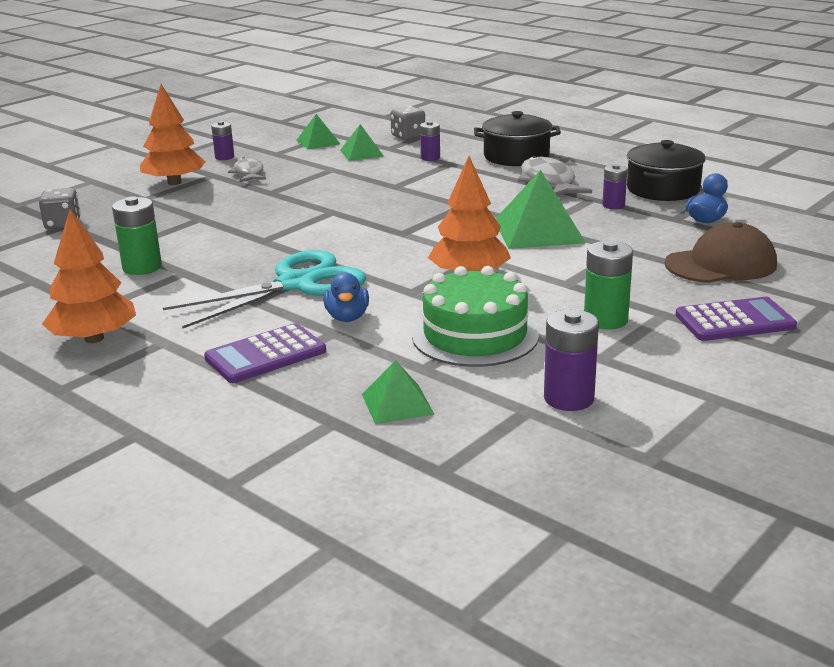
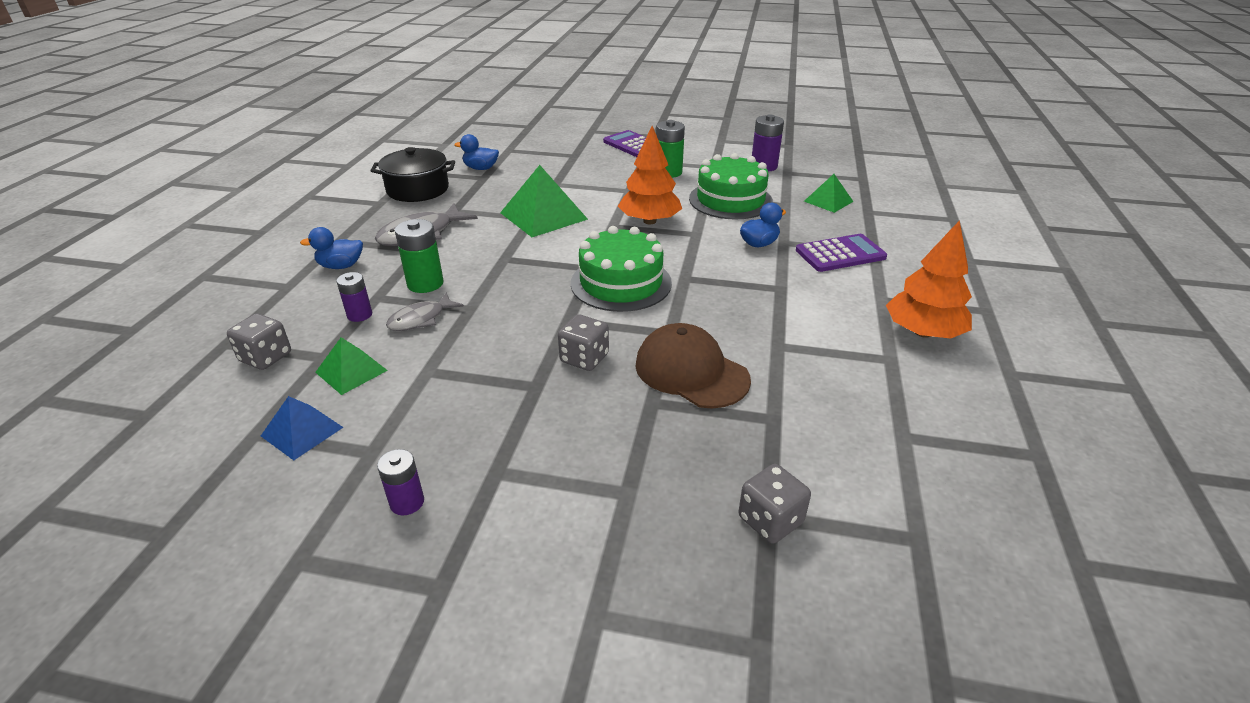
camera: 120 degrees left, 10 degrees up
green battery [112,196,162,275] -> green battery moved to [395,219,444,293]
orange tree [140,84,206,185] -> none
turquoise scissors [163,250,366,328] -> none
purple calculator [204,323,326,383] -> purple calculator turned 45 degrees counterclockwise [796,234,887,272]
grey fish [228,157,266,182] -> grey fish moved to [386,292,464,331]
green pyramid [297,114,340,149] -> blue pyramid [261,396,343,460]
black pot [474,111,561,166] -> blue duck [300,227,363,269]
purple battery [602,164,627,209] -> none
brown cap [665,222,777,283] -> brown cap moved to [635,323,751,408]
none -> grey dice [558,314,609,371]
none -> green cake [571,226,672,312]

